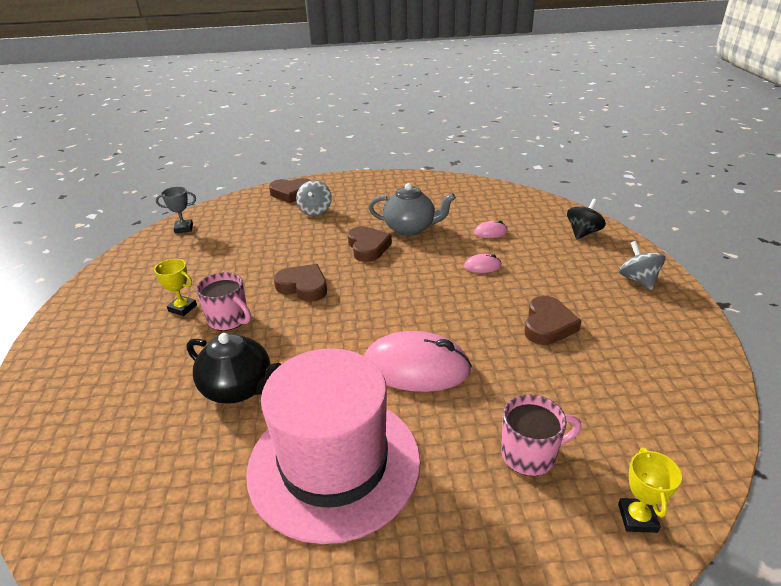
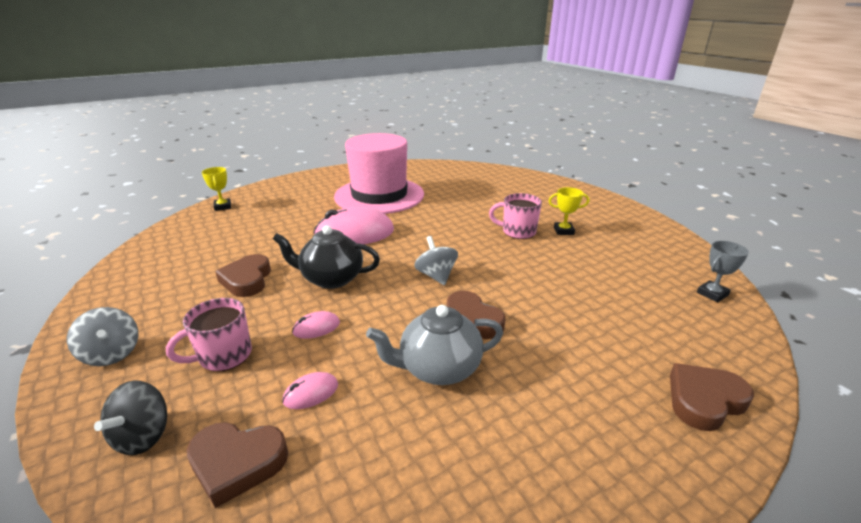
camera: 155 degrees right, 5 degrees down
black teapot [187,333,281,404] -> black teapot moved to [273,226,380,289]
brown heart [274,264,327,302] -> brown heart moved to [186,422,288,508]
grey spinning top [296,180,332,216] -> grey spinning top moved to [414,236,458,285]
pink mug [501,394,581,476] -> pink mug moved to [166,298,252,372]

